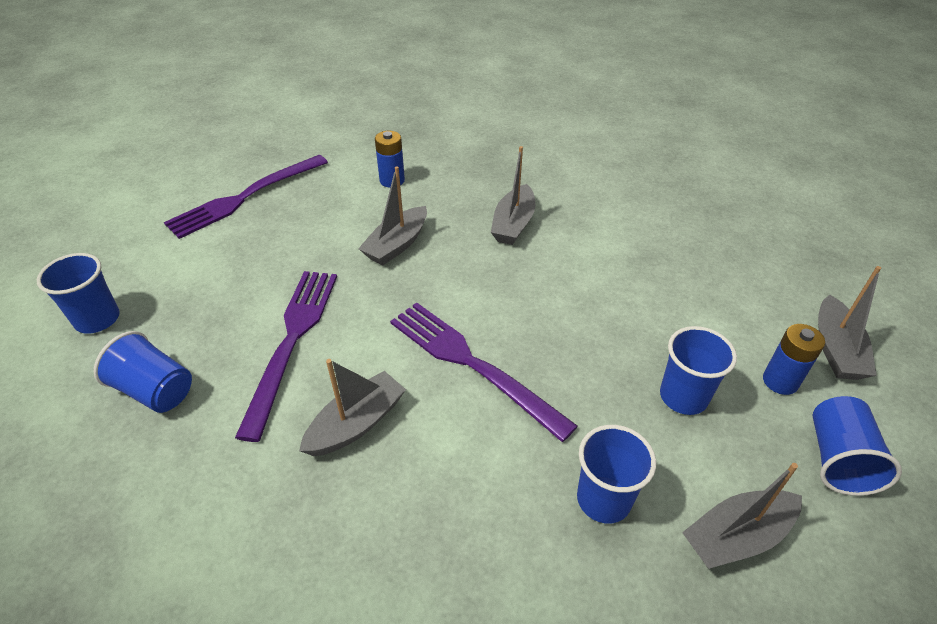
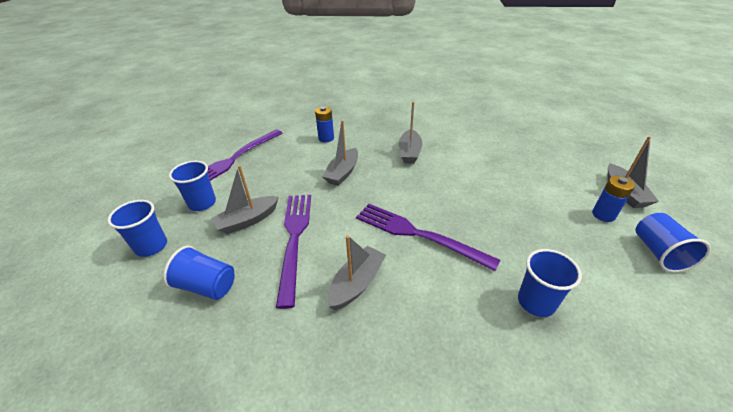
camera: 10 degrees left, 5 degrees down
blue cup [660,326,737,415] -> blue cup moved to [169,161,216,211]
grey boat [682,463,802,569] -> grey boat moved to [211,165,279,234]

